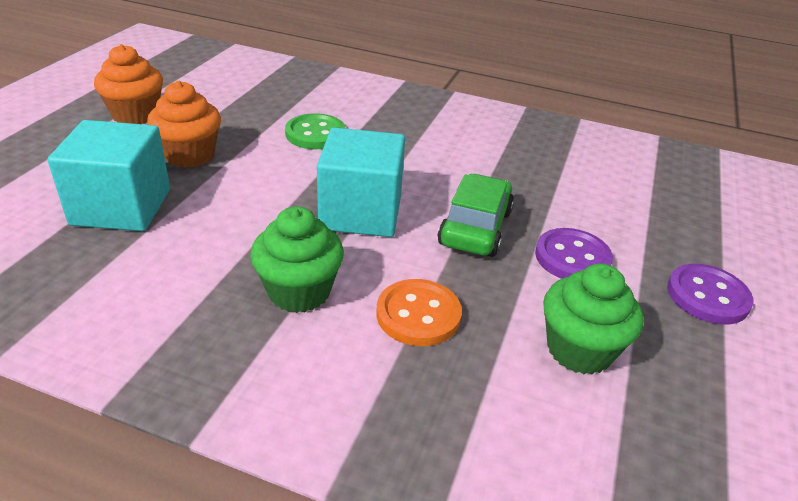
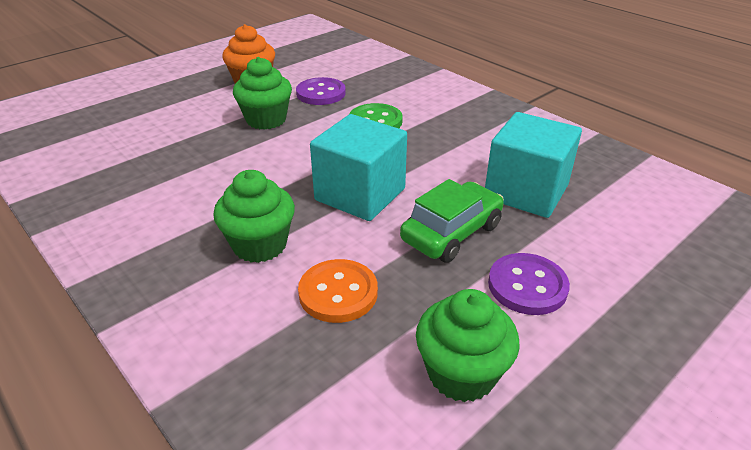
camera: 30 degrees right, 0 degrees up
turquoise cube [48,120,170,231] -> turquoise cube moved to [485,112,582,218]
orange cupcake [147,81,221,168] -> green cupcake [233,57,292,130]
purple button [667,264,754,325] -> purple button moved to [296,77,346,105]

